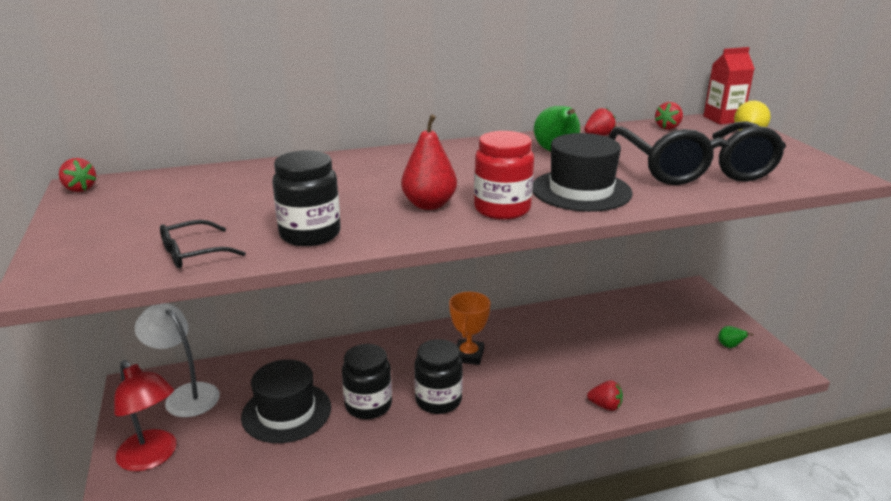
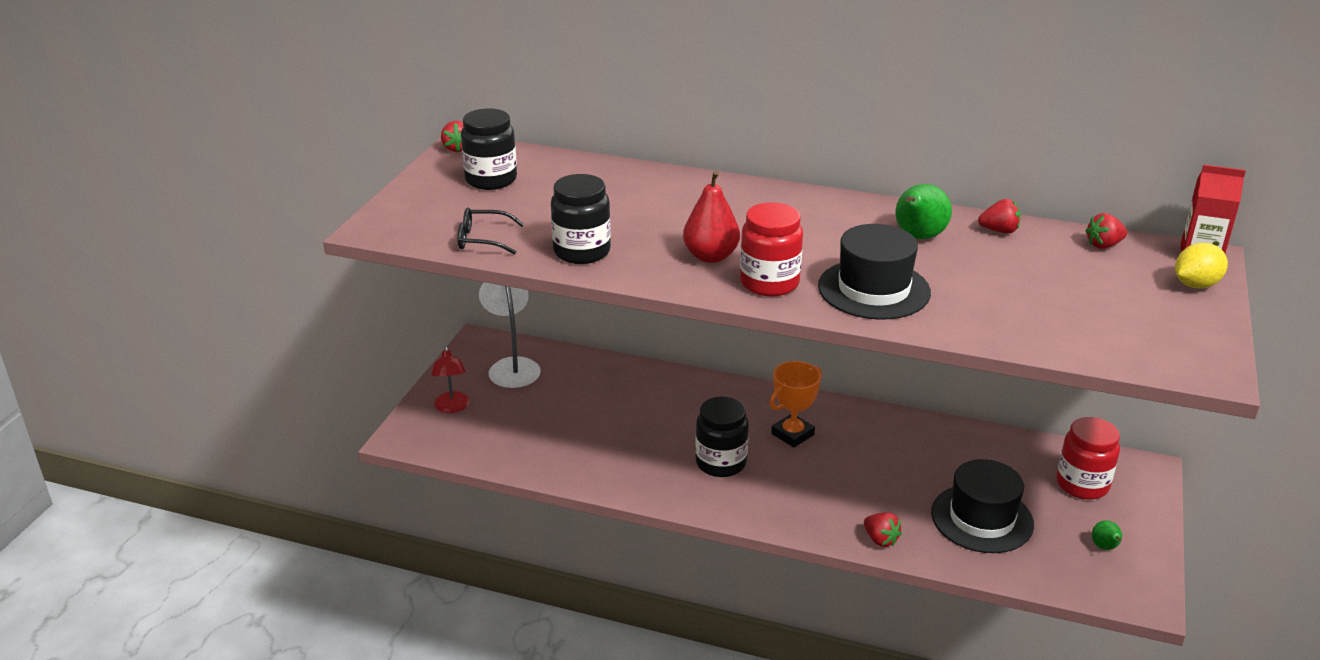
camera: 35 degrees right, 5 degrees up
red lamp [114,360,177,471] -> red lamp [431,346,470,413], size x0.65
black hat [241,360,331,443] -> black hat moved to [931,459,1034,553]
black jar [342,344,392,419] -> black jar moved to [461,108,517,190]
black glasses [609,121,786,185] -> none
none -> red jar [1057,417,1120,500]

